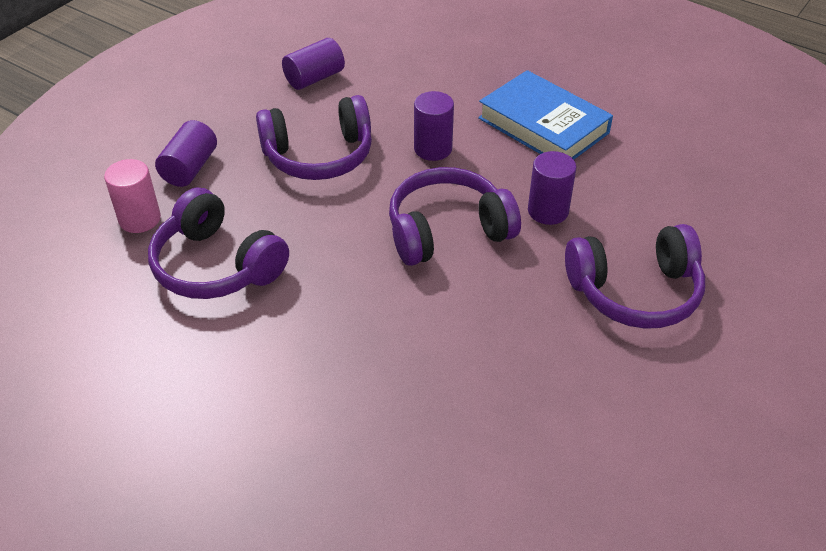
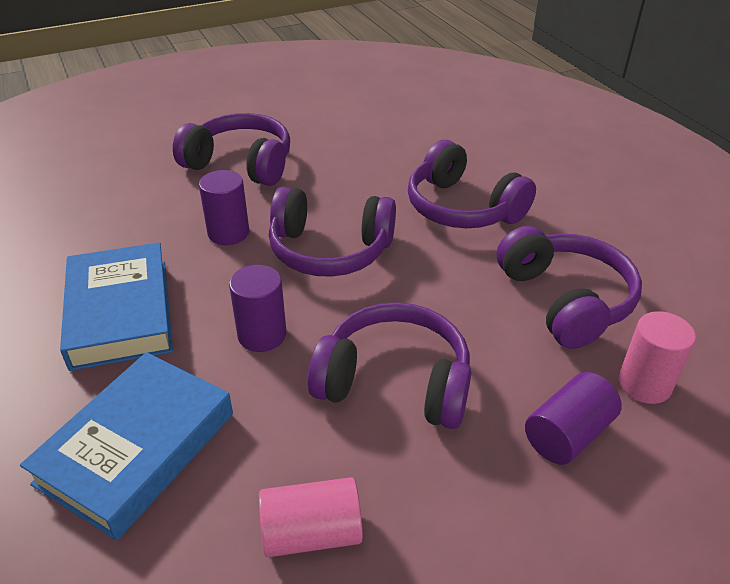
camera: 150 degrees left, 5 degrees down
purple cylinder [282,38,345,90] -> pink cylinder [259,477,363,557]
none -> blue book [20,352,233,541]
none -> purple headphones [408,140,536,228]

